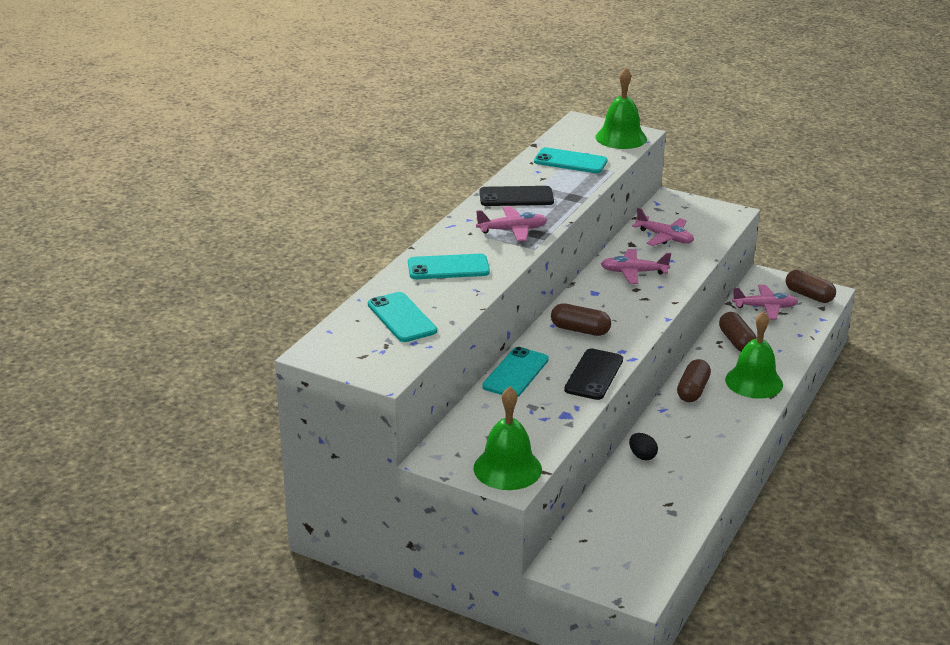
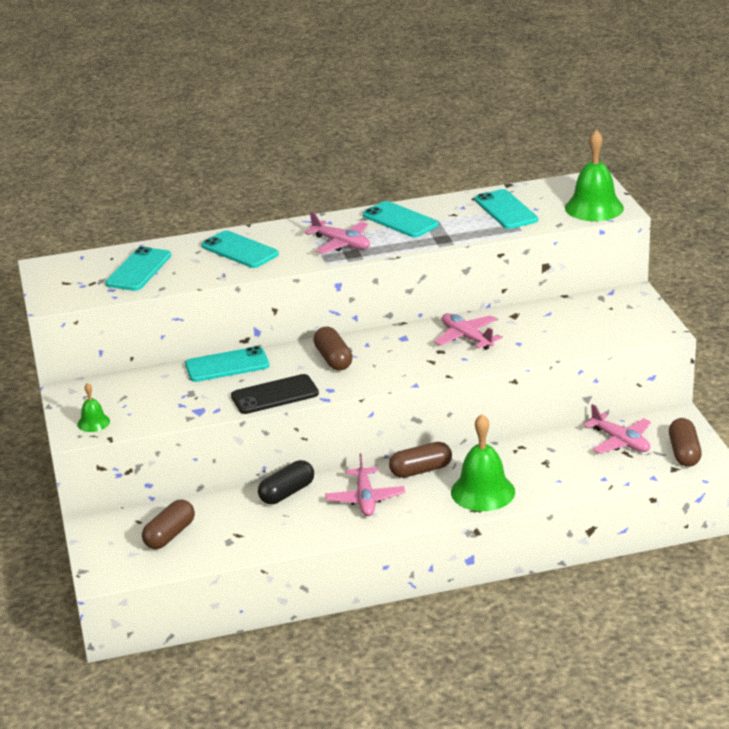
camera: 50 degrees right, 0 degrees up
green bell [474,387,542,490] -> green bell [77,383,110,432], size x0.51
black phone [479,186,554,206] -> turquoise phone [363,201,439,238]
black egg [629,433,658,460] -> black capsule [258,460,314,504]
pink plane [632,208,694,246] -> pink plane moved to [325,453,405,516]
brown capsule [719,312,757,352] -> brown capsule moved to [142,499,195,549]

